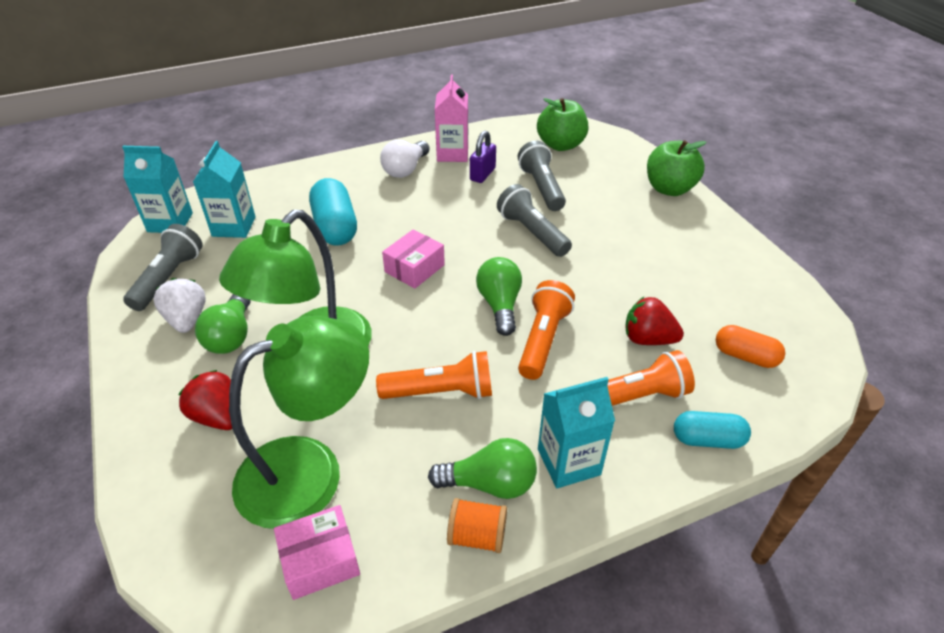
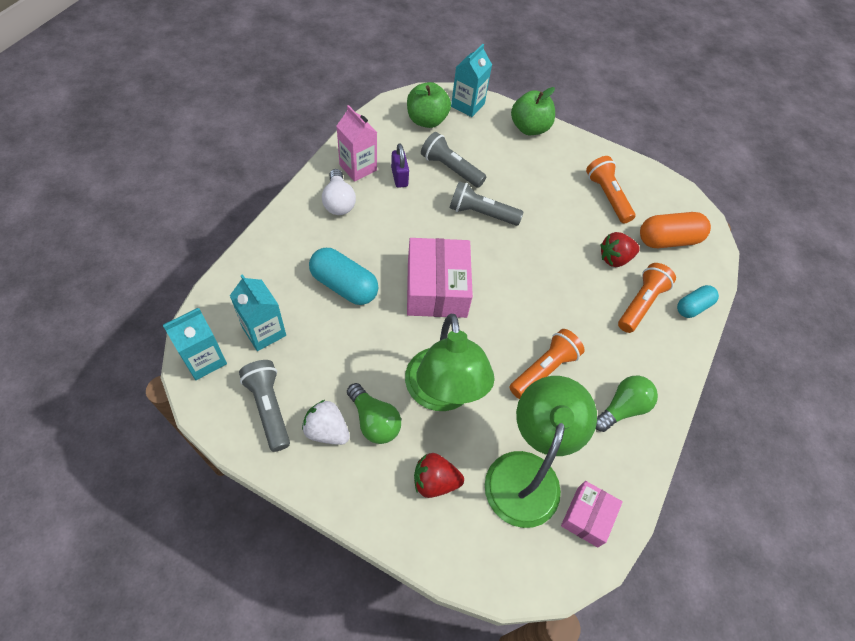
camera: 45 degrees left, 15 degrees up
pink box [382,229,445,289] -> pink box [407,238,473,318], size x1.77
orange spool [447,498,507,553] -> none
green light bulb [476,257,522,336] -> none
orange flashlight [518,280,575,380] -> orange flashlight moved to [586,156,635,224]
turquoise carton [538,377,615,488] -> turquoise carton moved to [451,44,492,117]
orange capsule [716,325,785,368] -> orange capsule [640,212,711,248], size x1.59

